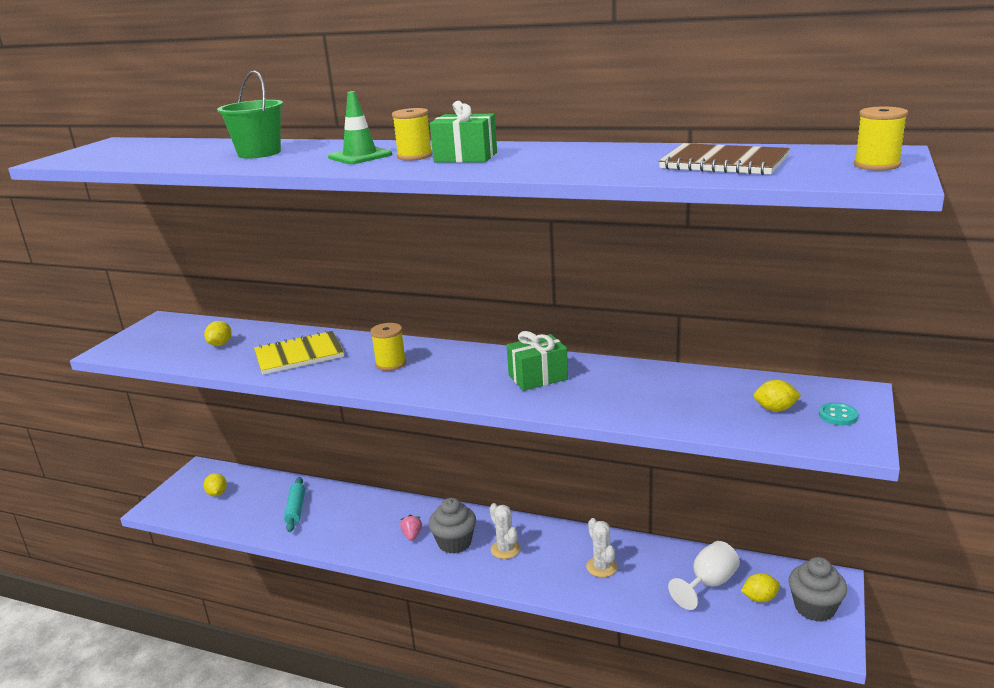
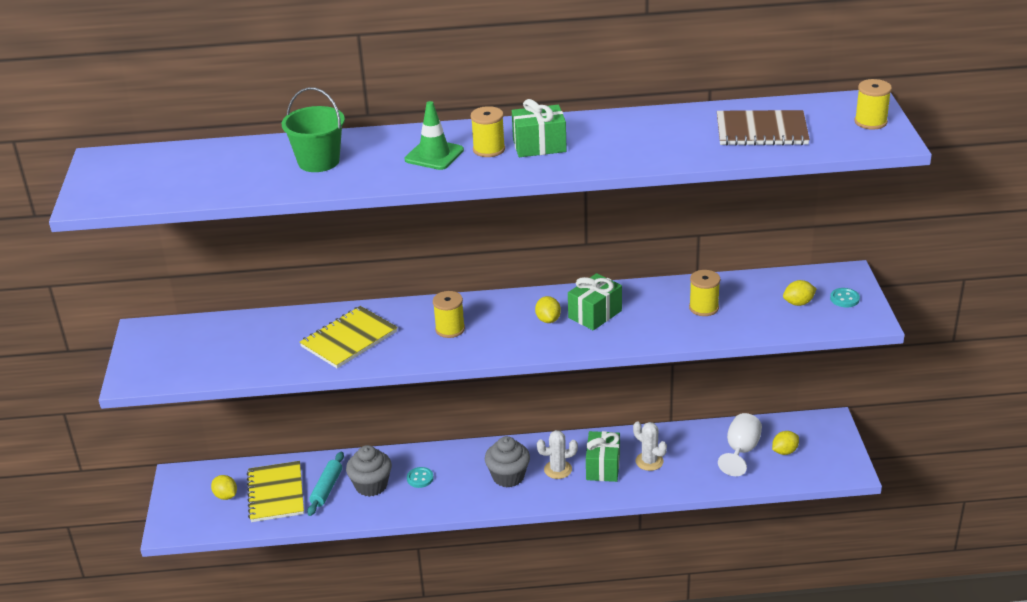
camera: 25 degrees left, 10 degrees up
yellow lemon [204,321,232,346] -> yellow lemon moved to [535,296,561,323]
turquoise rolling pin [284,477,305,532] -> turquoise rolling pin turned 45 degrees clockwise [307,452,344,516]
pink strawberry [400,515,422,541] -> none
white cactus [490,503,520,559] -> white cactus turned 45 degrees counterclockwise [537,430,578,479]
grey cupcake [788,557,847,622] -> grey cupcake moved to [346,445,392,497]
none -> yellow notebook [247,461,304,522]
none -> turquoise button [407,467,434,488]
none -> green gift [586,431,620,482]
none -> yellow spool [689,270,720,316]

